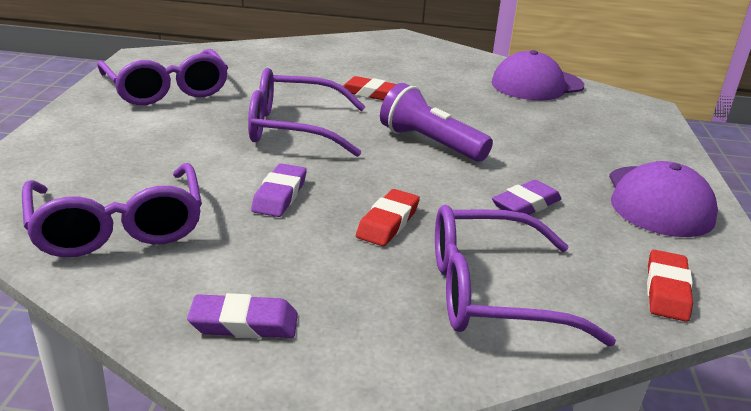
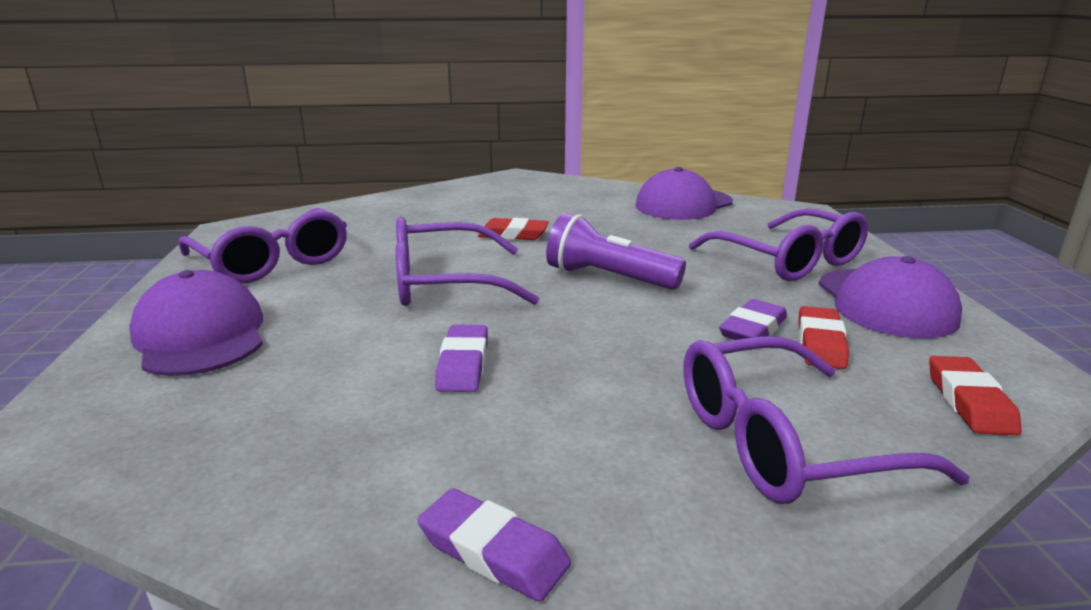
camera: 10 degrees left, 5 degrees down
purple glasses [22,163,202,257] -> purple glasses moved to [689,208,868,281]
purple eraser [187,293,298,338] -> purple eraser turned 45 degrees clockwise [418,488,571,602]
red eraser [356,189,420,246] -> red eraser moved to [798,306,849,369]
none -> purple cap [129,270,263,376]

